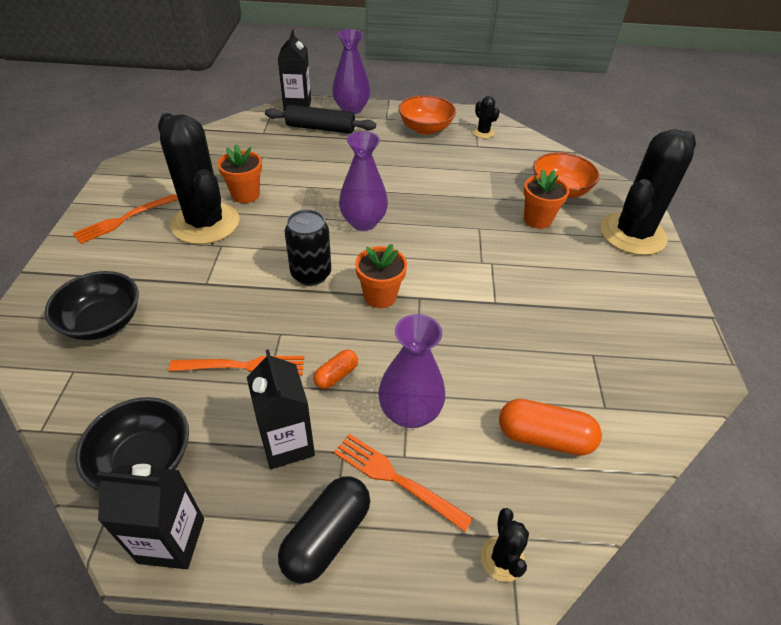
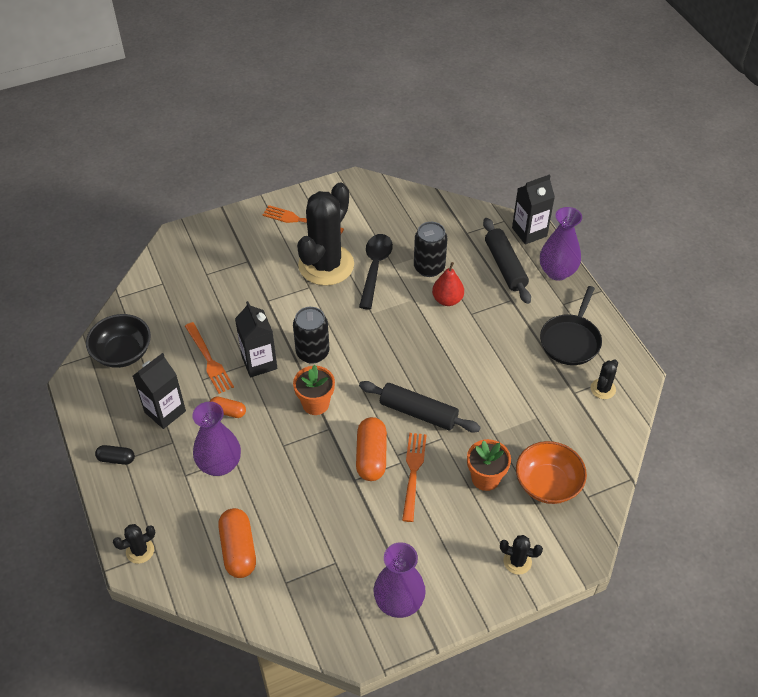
camera: 65 degrees right, 5 degrees up
black bowl [44,271,139,340] -> none
black carton [96,464,204,569] -> black carton moved to [235,301,277,378]
orange flower pot [217,144,262,203] -> black spoon [359,234,393,309]
black capsule [278,476,370,584] -> black capsule [95,445,135,465], size x0.57
orange fork [334,434,473,532] -> orange fork moved to [402,433,427,522]
purple vase [339,131,388,231] -> purple vase moved to [373,542,426,618]
orange bowl [398,95,456,135] -> black pan [540,286,602,365]
black cactus [600,129,696,255] -> black cactus [500,535,543,575], size x0.41
none -> orange capsule [356,417,387,481]
none -> black rolling pin [359,381,481,433]
none -> black can [414,222,447,277]
none -> red pear [432,262,464,306]

